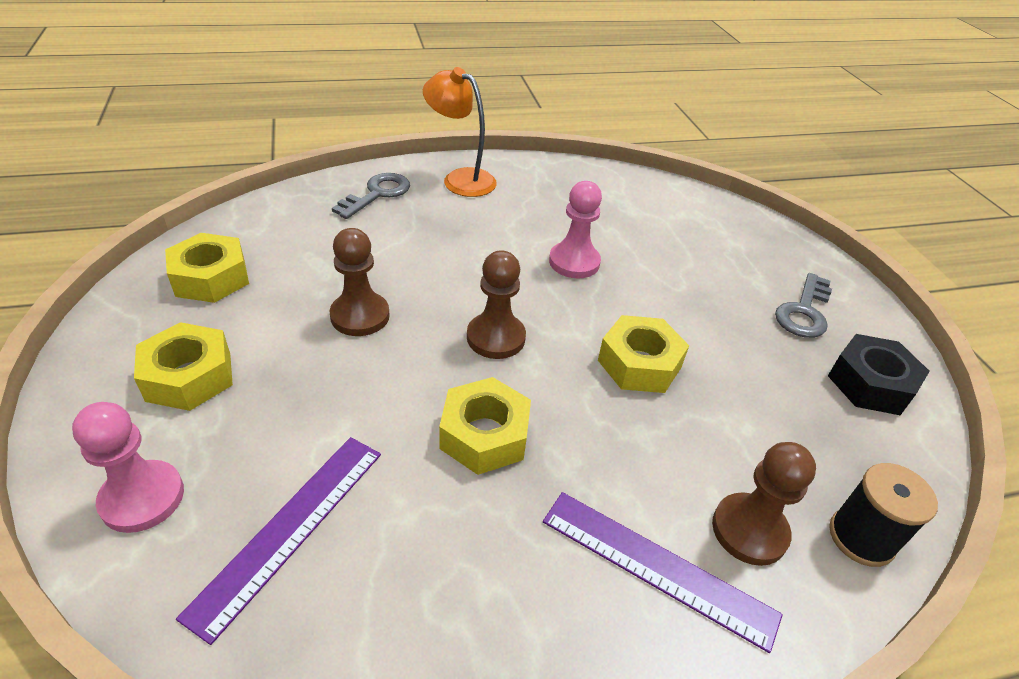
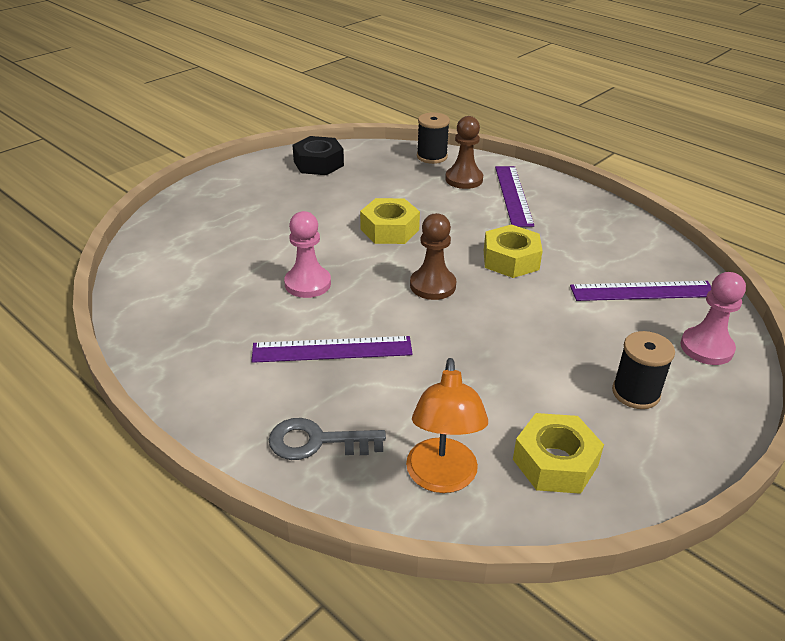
camera: 120 degrees left, 5 degrees down
yellow nut [134,322,233,411] -> black spool [612,331,675,409]
brown pawn [329,228,390,336] -> none
orange lamp [423,67,497,197] -> orange lamp moved to [406,358,488,493]
grey key [775,273,832,338] -> none
none -> purple ruler [252,336,413,363]

